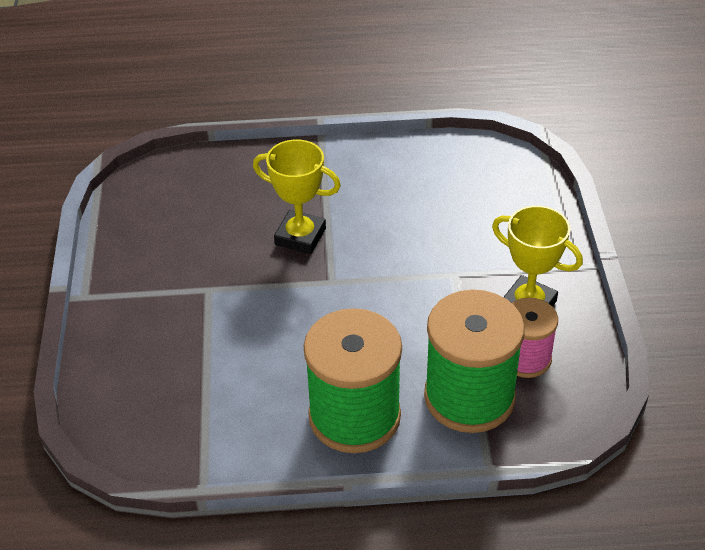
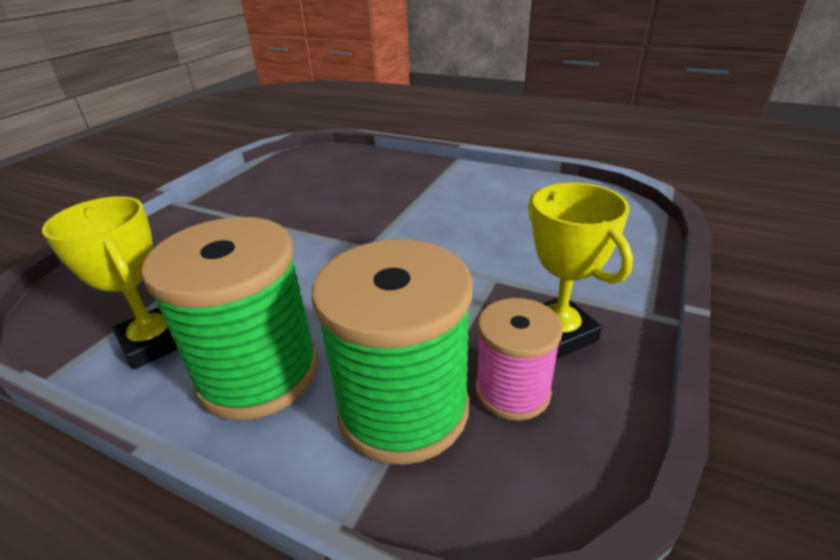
camera: 30 degrees right, 10 degrees down
yellow trophy [253,139,341,254] -> yellow trophy moved to [42,196,177,369]

